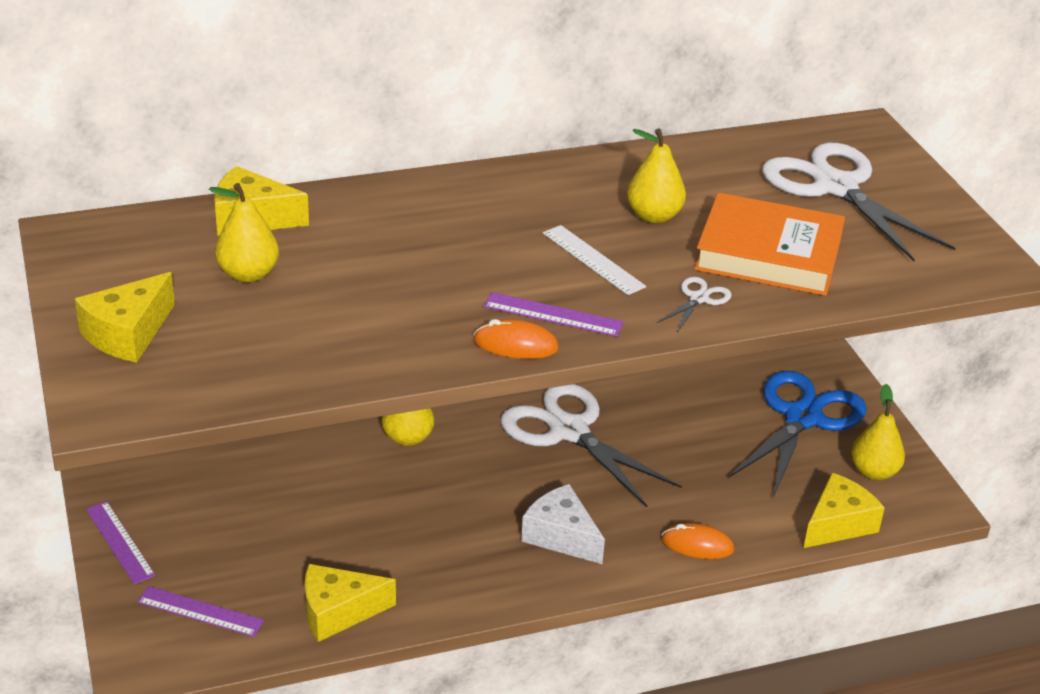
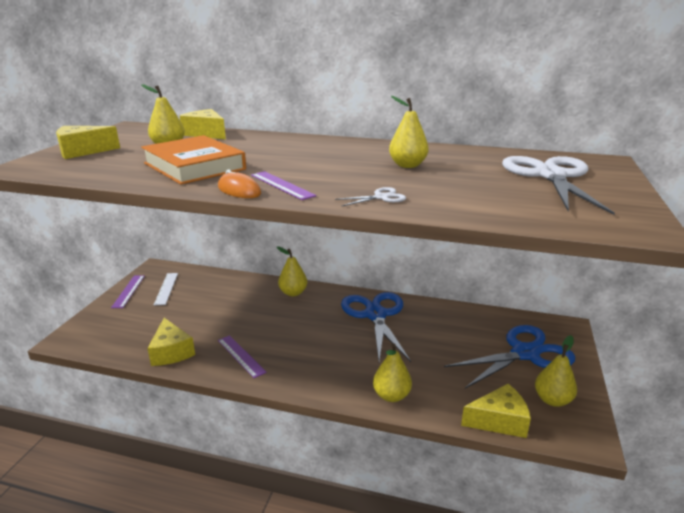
camera: 35 degrees right, 10 degrees down
purple ruler [137,586,264,637] -> purple ruler moved to [218,335,267,378]
yellow cheese [305,564,396,642] -> yellow cheese turned 135 degrees counterclockwise [147,318,195,366]
white scissors [501,384,682,507] -> blue scissors [341,292,411,362]
white cheese [521,484,605,564] -> none
white ruler [543,225,646,295] -> white ruler moved to [154,273,178,305]
orange mouse [661,523,734,559] -> yellow pear [373,343,412,402]
orange book [694,193,845,296] -> orange book moved to [141,135,246,185]

